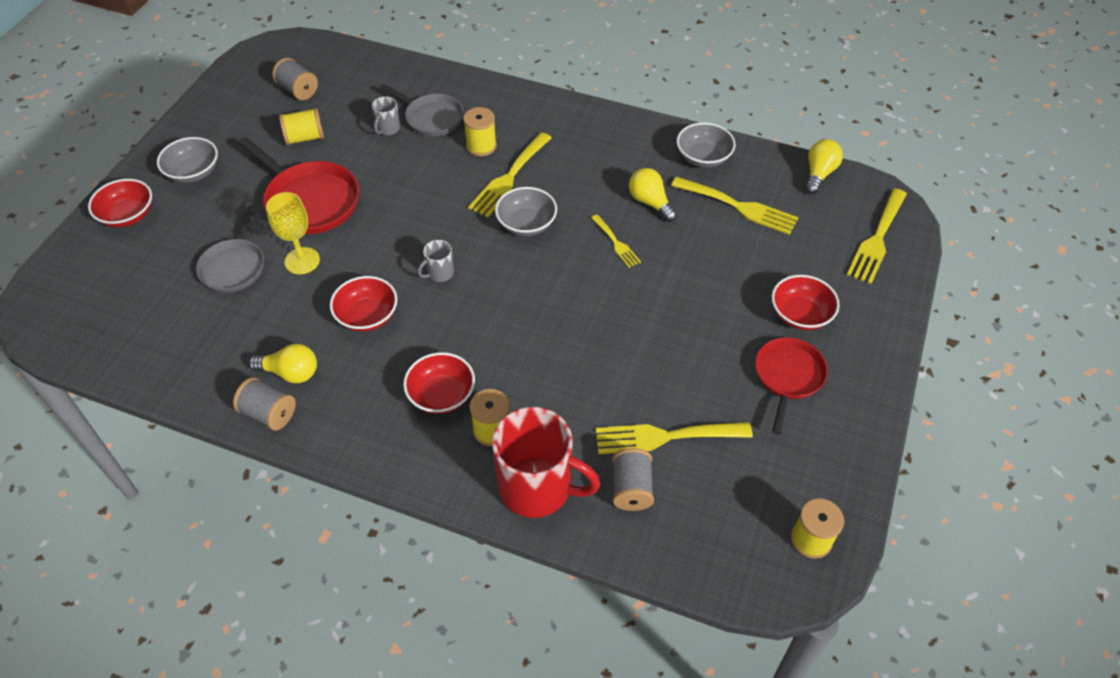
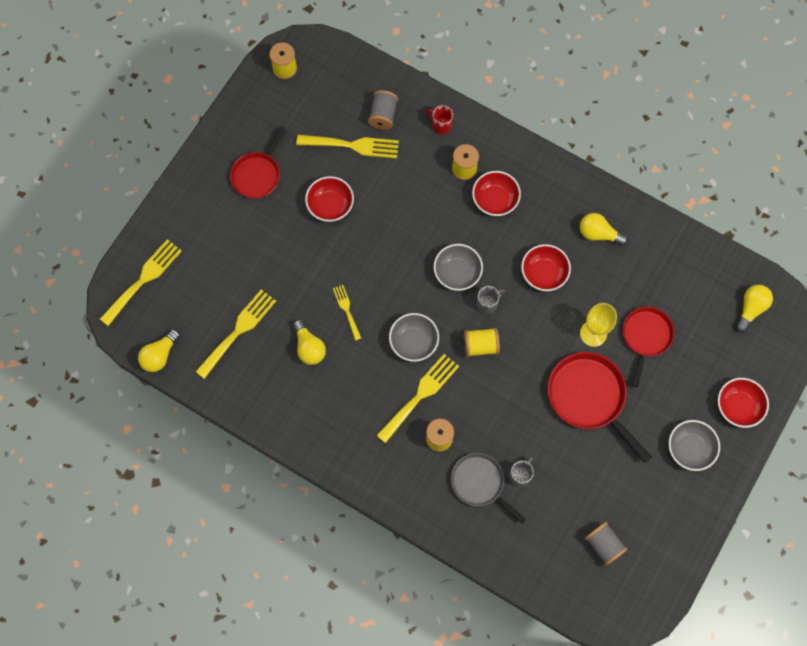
camera: 170 degrees left, 20 degrees up
grey pan [196,205,264,292] -> red pan [623,307,674,387]
grey spool [233,377,296,431] -> none
yellow spool [279,108,324,145] -> yellow spool moved to [464,328,500,357]
red mug [492,407,600,518] -> red mug [426,105,453,134], size x0.44
yellow fork [671,177,799,235] -> yellow fork turned 90 degrees clockwise [195,289,276,379]
grey bowl [677,122,735,168] -> grey bowl moved to [434,244,483,291]
red bowl [772,275,840,330] -> red bowl moved to [305,176,354,222]
none -> yellow light bulb [736,285,773,332]

